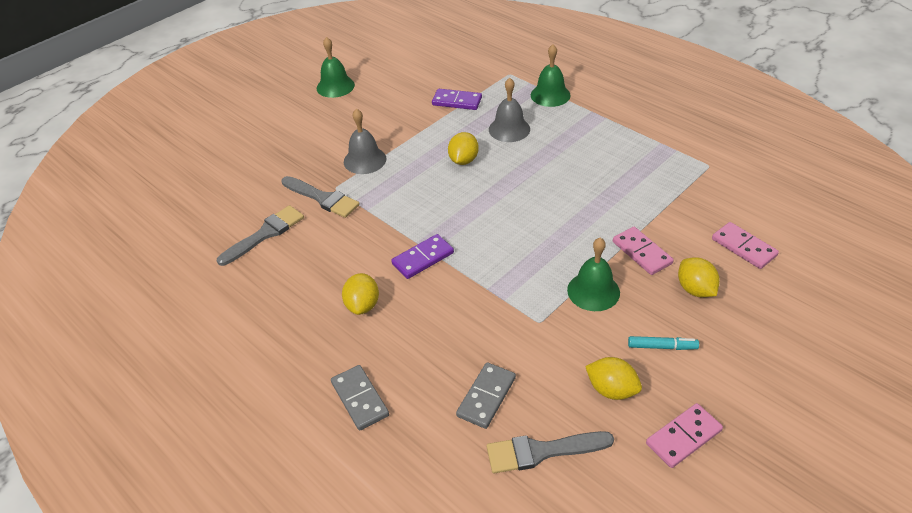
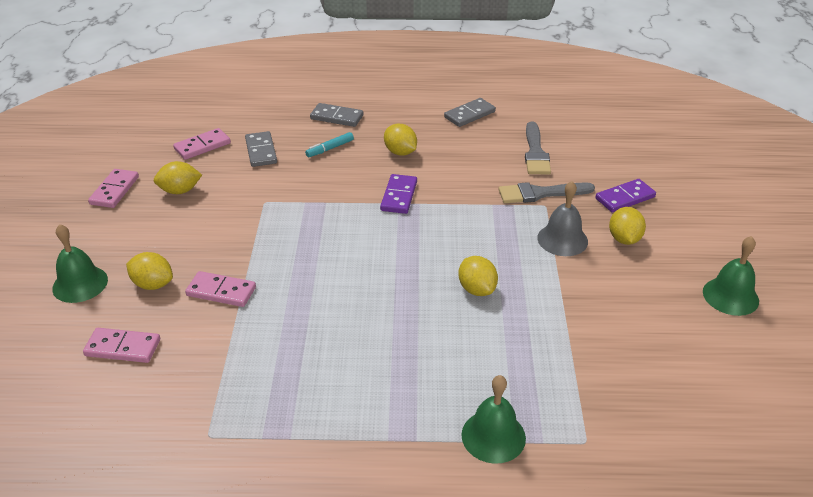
camera: 135 degrees right, 5 degrees down
purple domino [432,89,482,110] -> purple domino moved to [595,179,656,212]
grey brush [487,431,614,473] -> pink domino [173,128,231,160]
grey bell [489,78,530,142] -> none
green bell [567,238,620,311] -> green bell moved to [52,224,108,303]
turquoise marker [628,336,699,350] -> turquoise marker moved to [305,132,354,157]
none -> grey domino [444,98,496,127]
none -> yellow lemon [609,207,646,245]

